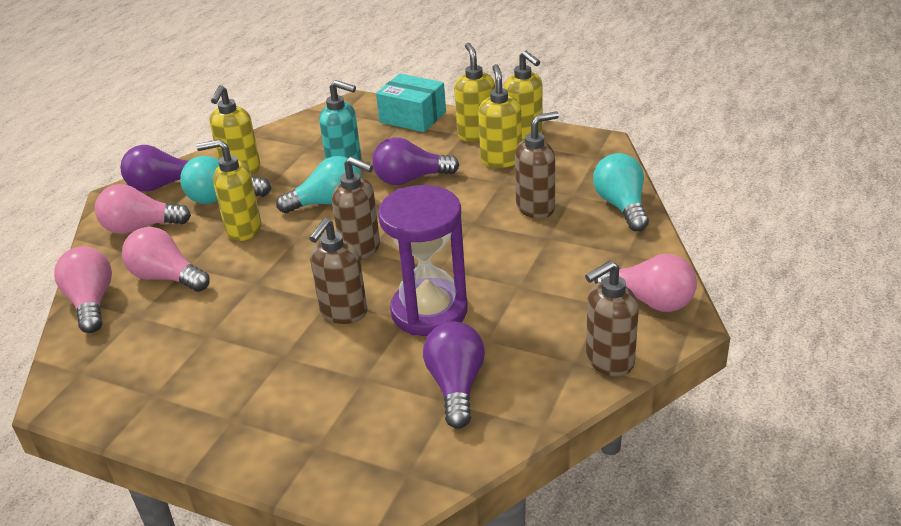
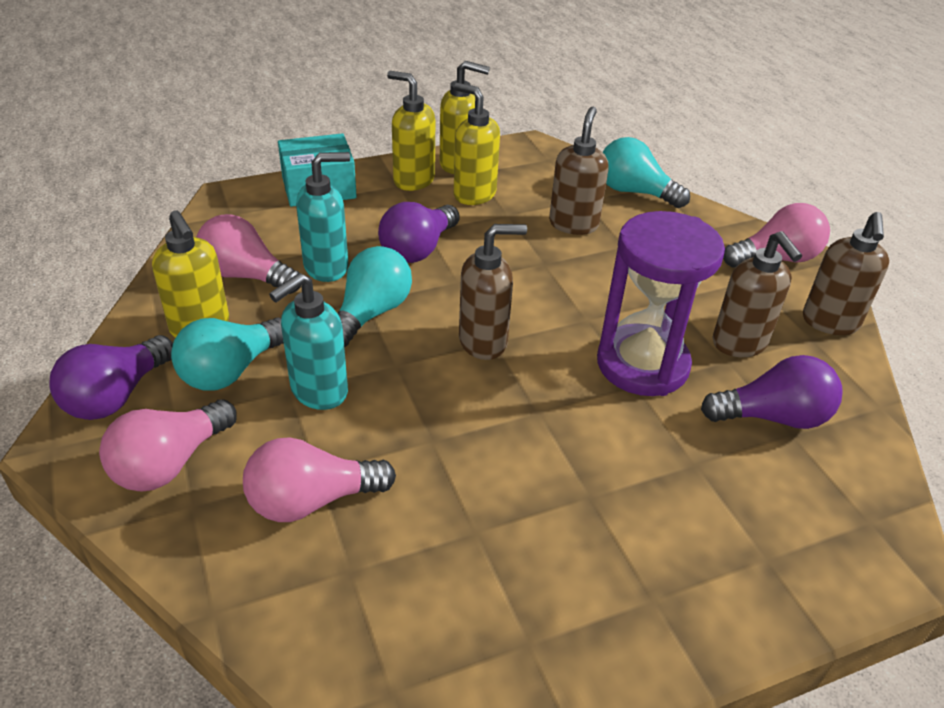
camera: 50 degrees left, 5 degrees up
pink light bulb [54,246,112,333] -> pink light bulb moved to [197,214,301,294]
yellow soap dispenser [196,139,261,241] -> turquoise soap dispenser [269,273,348,410]
brown soap dispenser [309,218,367,324] -> brown soap dispenser moved to [713,231,802,357]
purple light bulb [423,321,485,429] -> purple light bulb turned 135 degrees clockwise [701,355,843,429]

